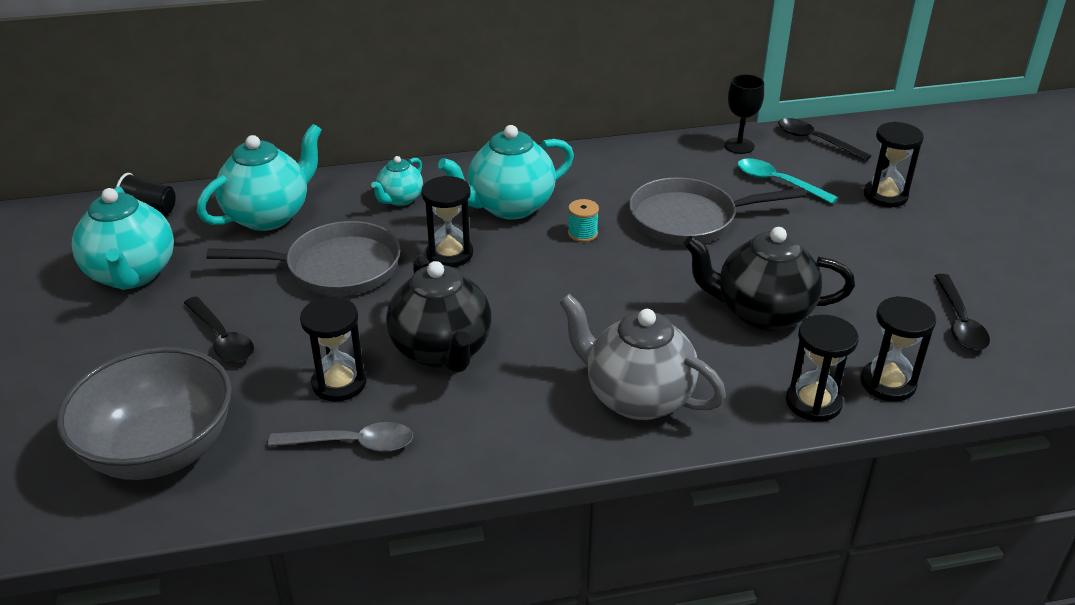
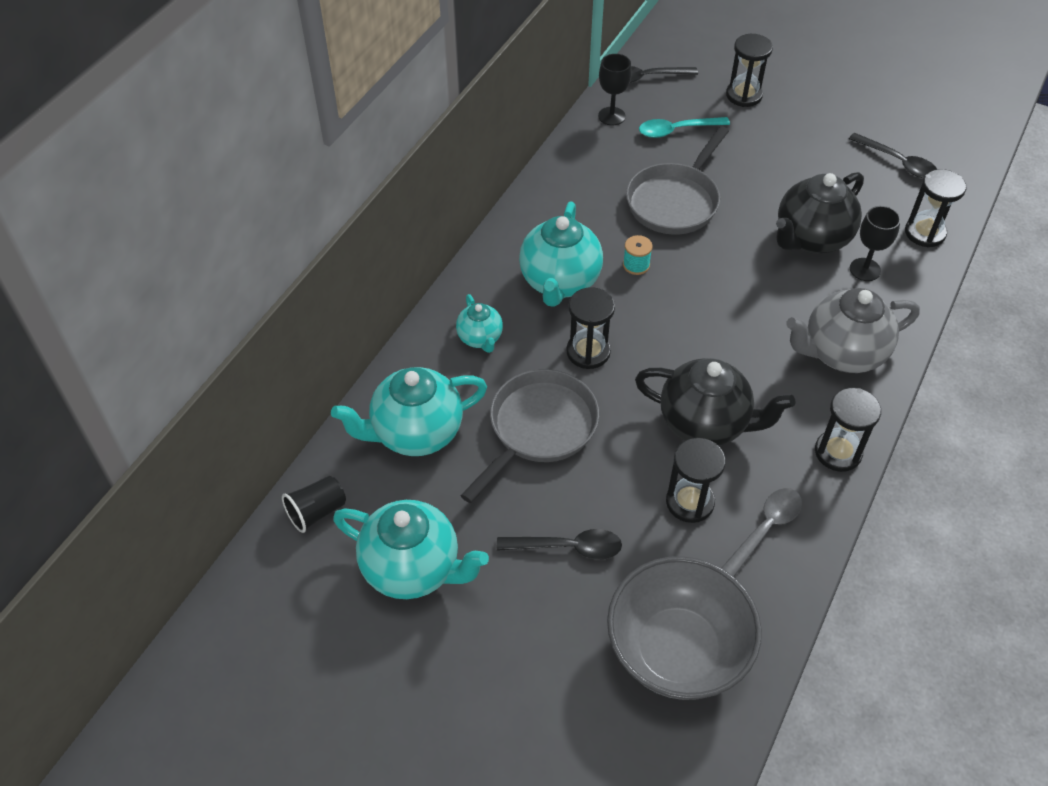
camera: 50 degrees left, 15 degrees up
turquoise teapot [197,124,322,231] -> turquoise teapot turned 105 degrees counterclockwise [331,367,487,456]
black hourglass [786,315,859,422] -> black hourglass moved to [815,388,881,472]
none -> black goblet [850,206,901,281]

